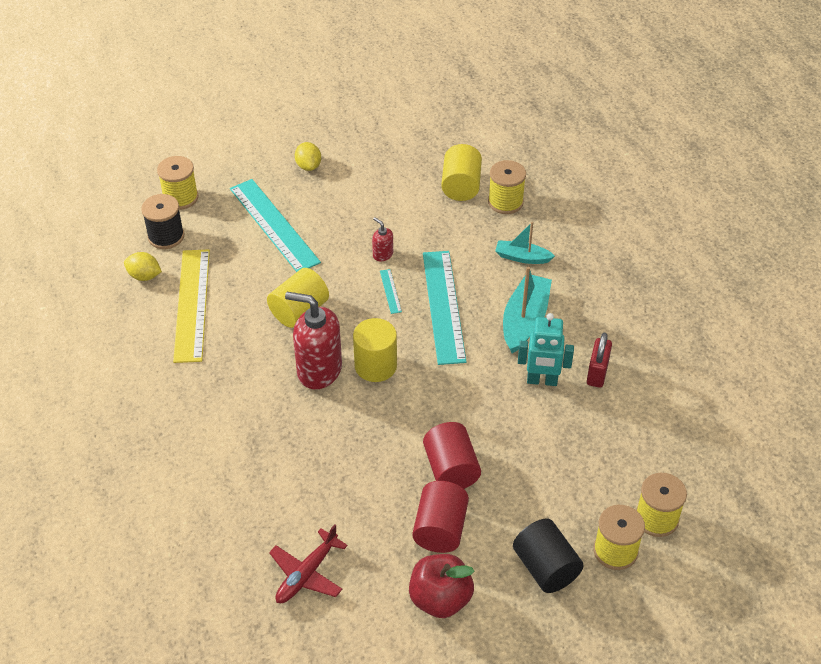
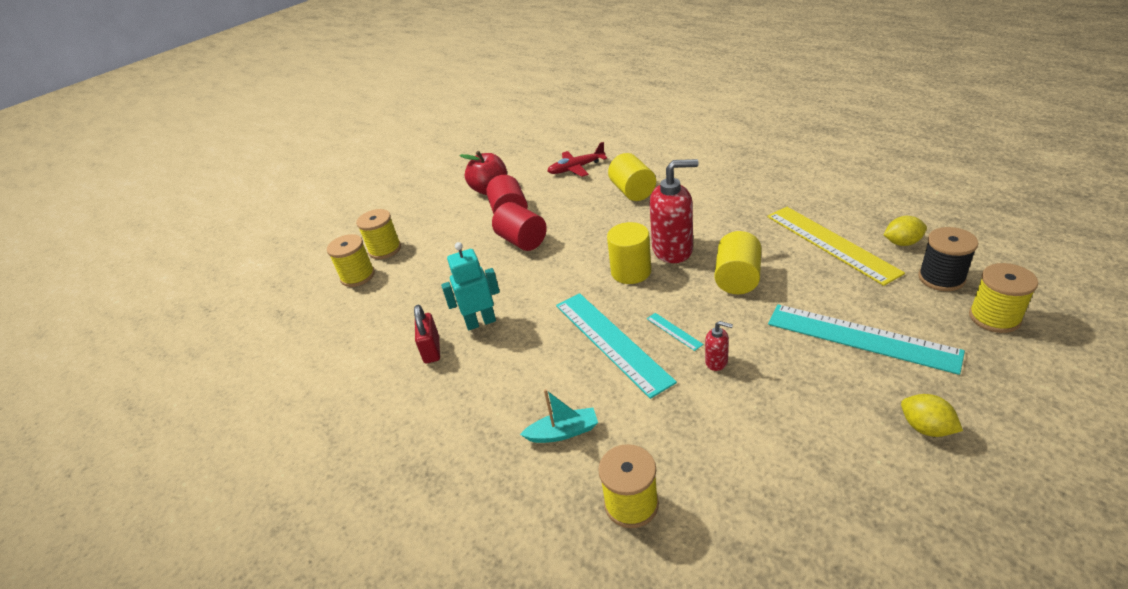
camera: 160 degrees right, 10 degrees down
red plane [269,524,348,603] -> red plane turned 120 degrees counterclockwise [547,142,607,177]
yellow cylinder [441,144,482,201] -> yellow cylinder moved to [608,153,656,201]
turquoise boat [503,267,552,353] -> none
black cylinder [513,519,584,593] -> none

